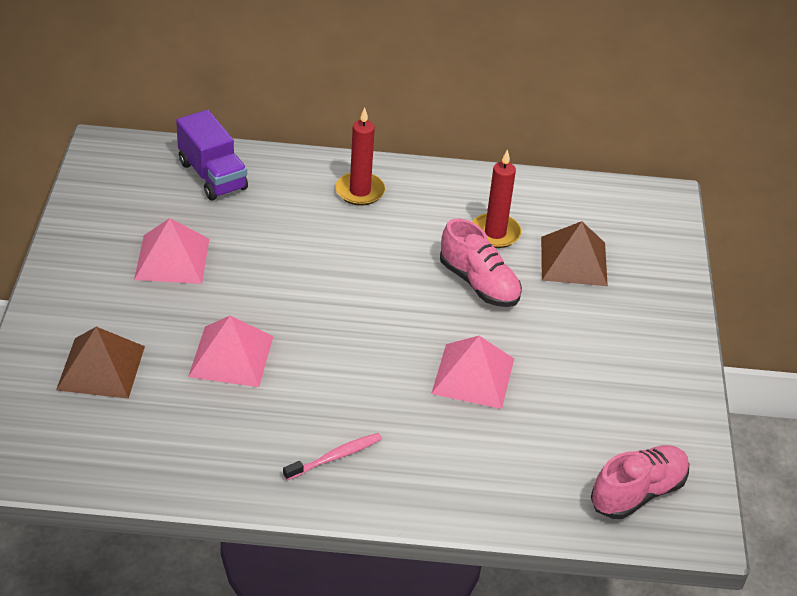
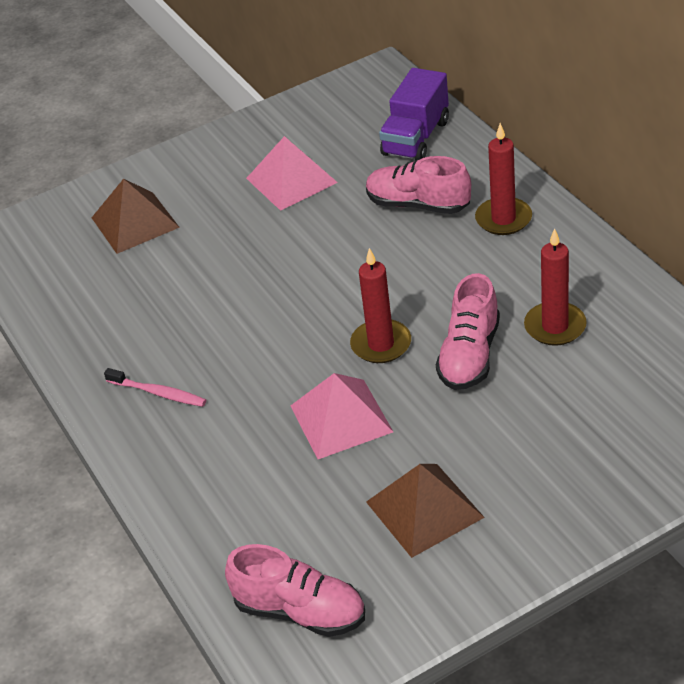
camera: 65 degrees right, 0 degrees up
pink pyramid [188,315,273,387] -> none
brown pyramid [541,221,608,286] -> brown pyramid moved to [366,464,485,558]
none -> red candle [350,248,411,363]
none -> pink shoe [366,156,471,214]

